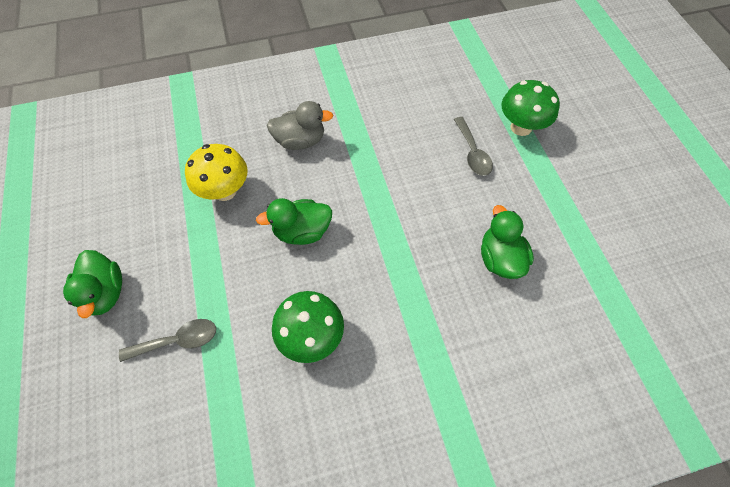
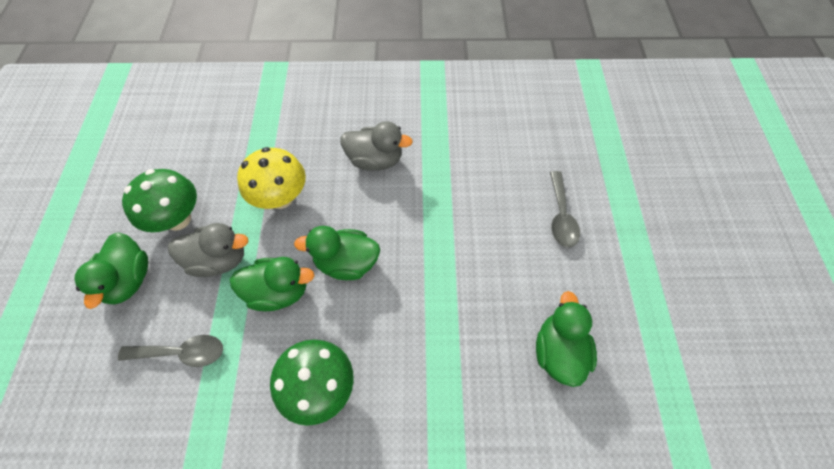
camera: 15 degrees right, 0 degrees up
green mushroom [501,80,560,136] -> green mushroom moved to [122,169,197,232]
none -> grey duck [168,223,248,277]
none -> green duck [229,257,315,311]

